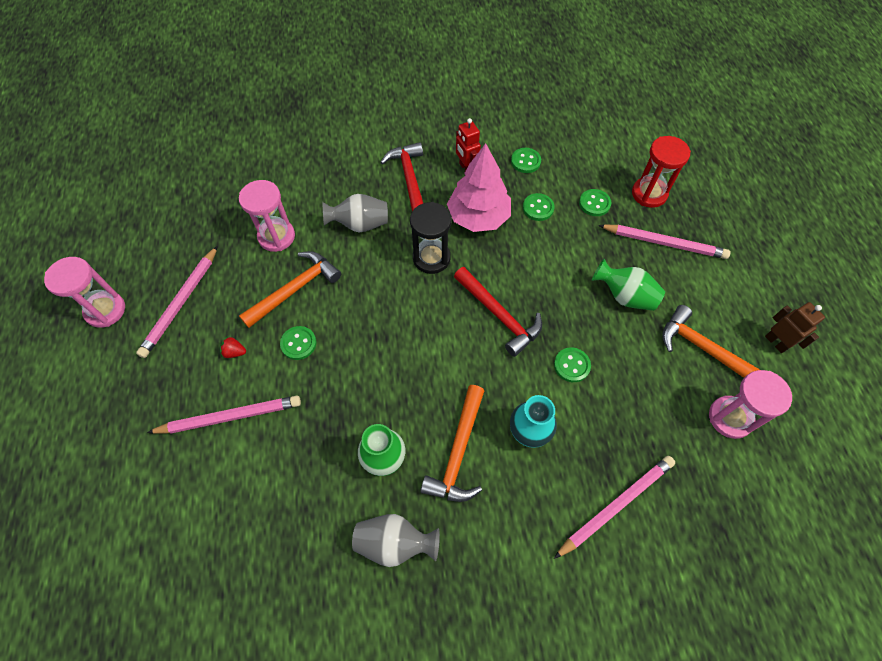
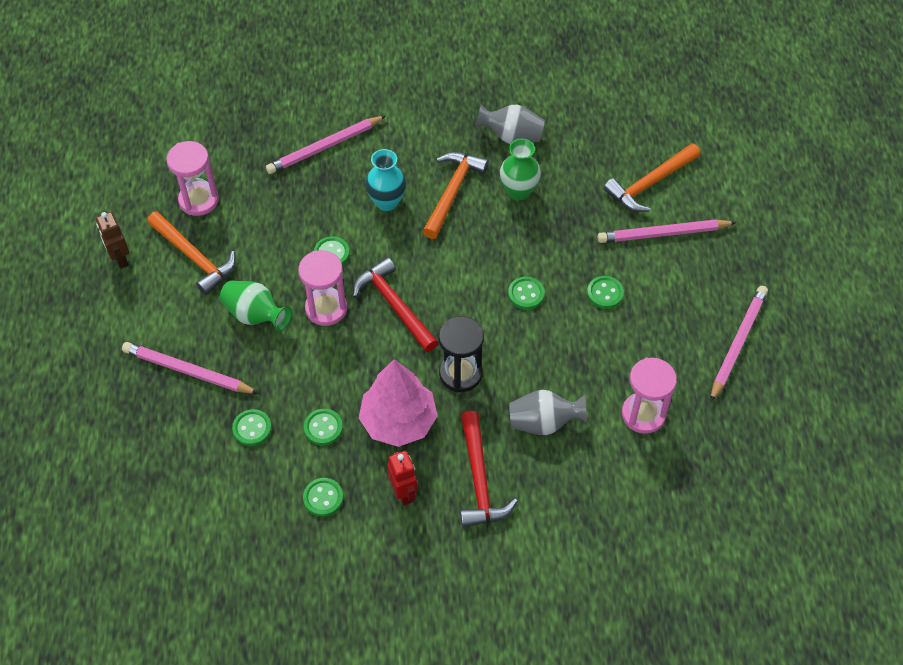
camera: 175 degrees left, 5 degrees down
pink hourglass [44,257,125,328] -> pink hourglass moved to [298,250,347,326]
red strawberry [220,337,246,358] -> none
orange hammer [239,251,341,328] -> orange hammer moved to [604,143,701,212]
red hourglass [632,136,691,208] -> none
none -> green button [508,277,545,310]

